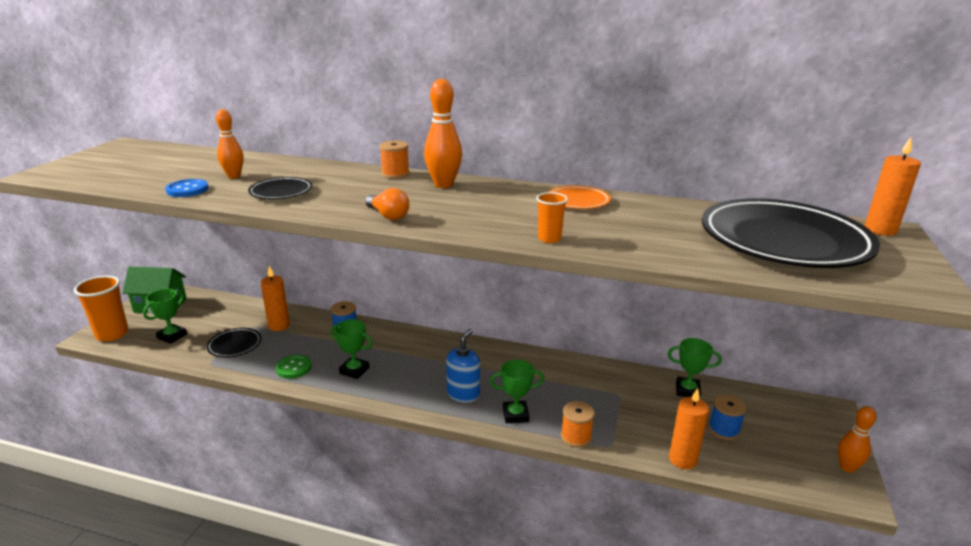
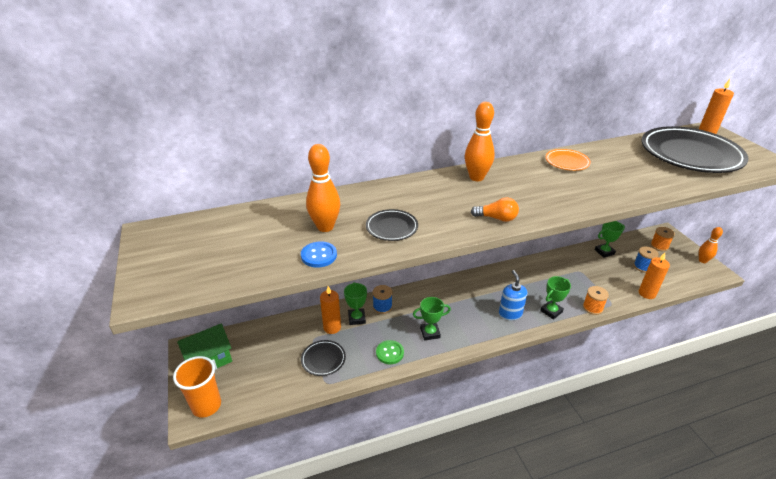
camera: 35 degrees left, 10 degrees up
green trophy [143,289,187,344] -> green trophy moved to [344,282,367,325]
orange bowling pin [216,109,244,178] -> orange bowling pin [306,144,340,232], size x1.51
orange spool [380,141,410,179] -> orange spool moved to [650,227,675,252]
orange cup [536,192,568,243] -> none

